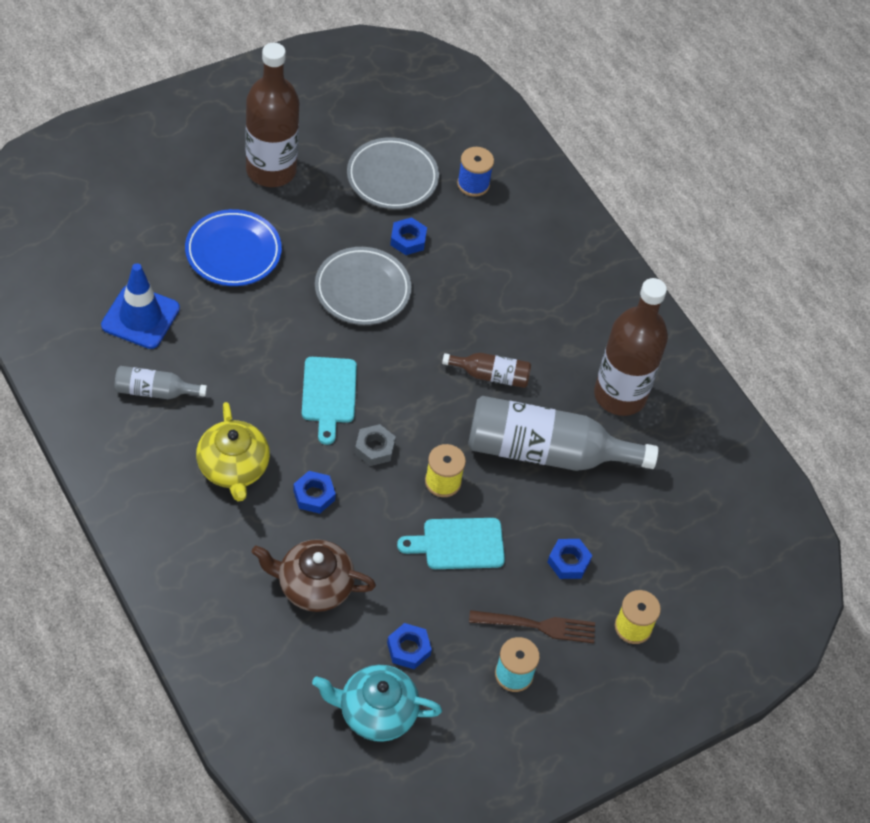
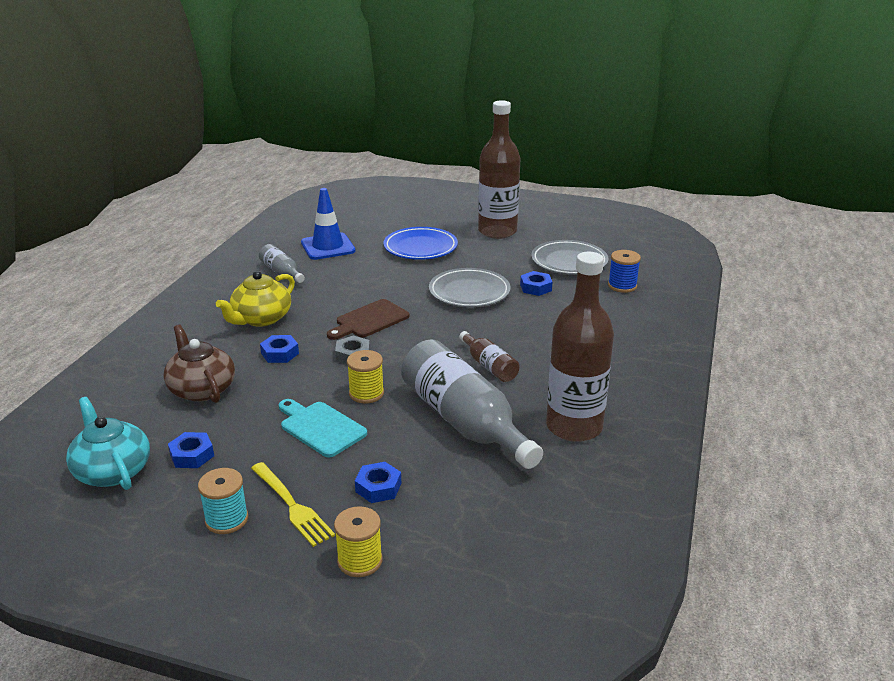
camera: 55 degrees right, 25 degrees down
turquoise cutting board [302,357,357,445] -> brown cutting board [327,299,410,340]
brown fork [469,610,595,643] -> yellow fork [251,462,335,547]

